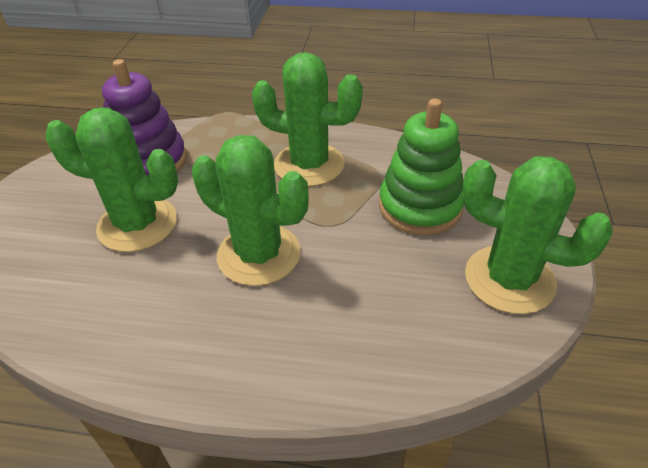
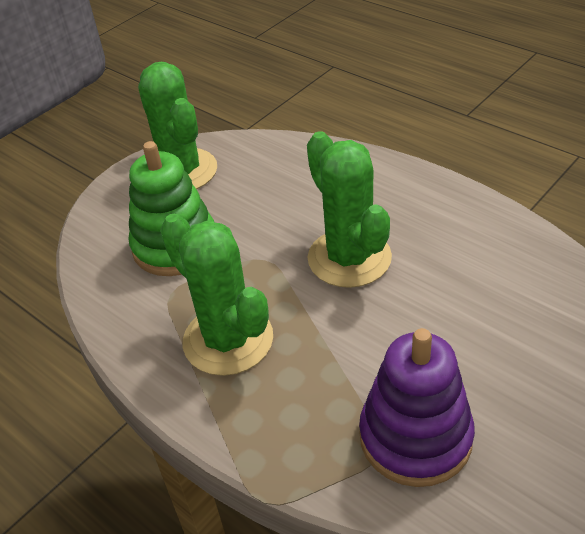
camera: 145 degrees left, 0 degrees up
green cactus [45,108,178,252] -> none

